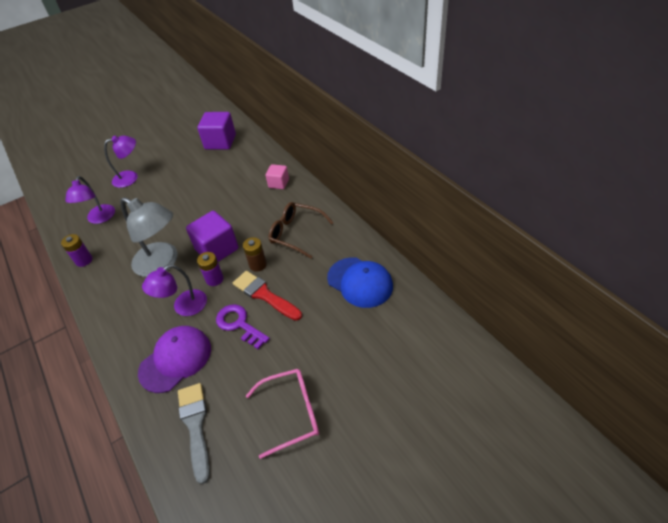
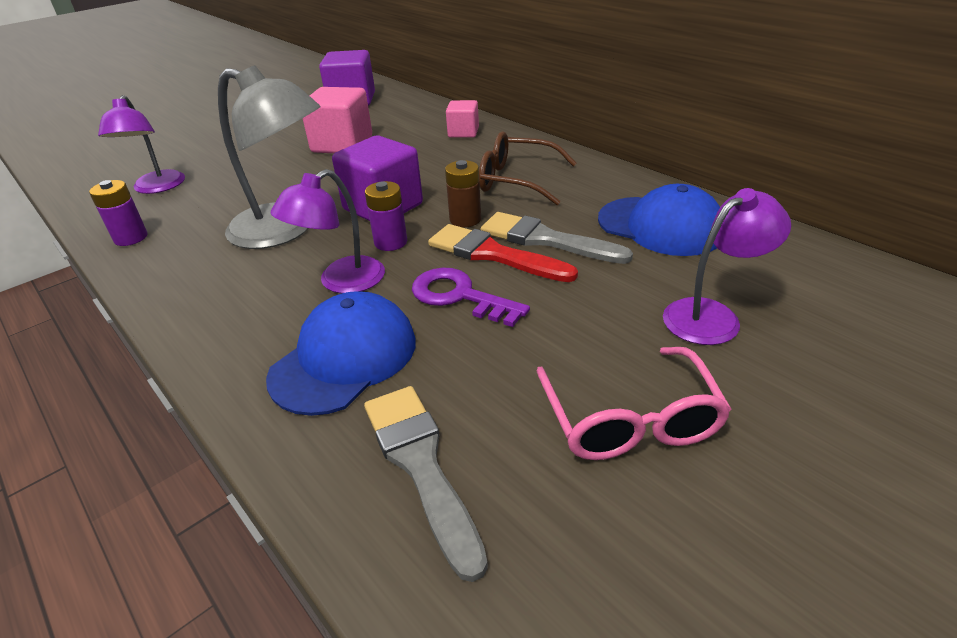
camera: 10 degrees left, 10 degrees down
purple lamp [104,135,138,188] -> purple lamp moved to [663,188,791,345]
purple cap [138,326,211,393] -> blue cap [266,291,416,416]
pink glasses [246,369,319,459] -> pink glasses turned 105 degrees clockwise [536,347,731,460]
none -> pink cube [303,87,372,153]
none -> grey brush [481,212,633,264]

